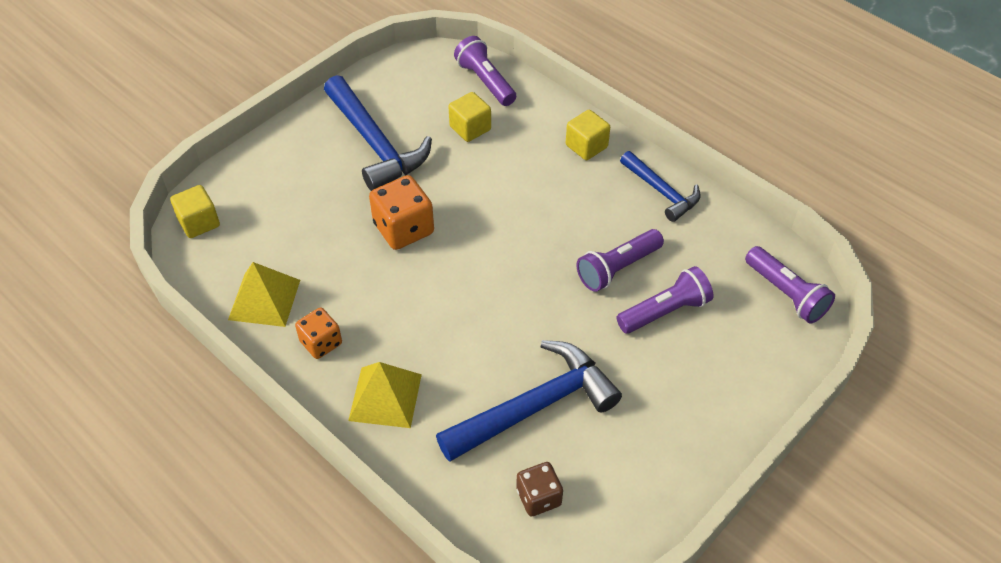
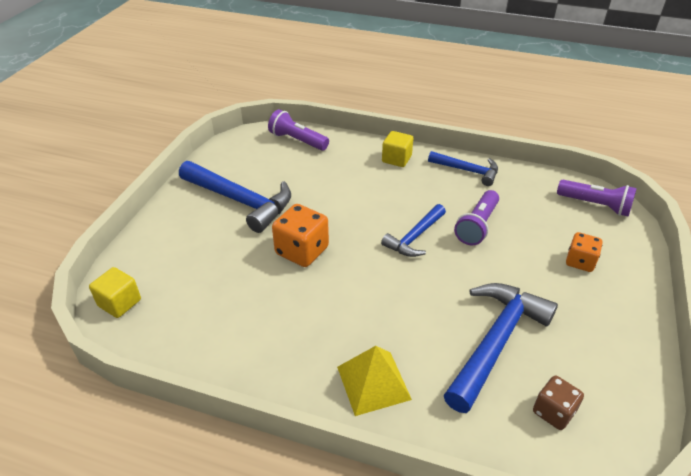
camera: 25 degrees left, 10 degrees down
yellow pyramid [228,262,300,327] -> none
orange dice [295,308,342,359] -> orange dice moved to [566,232,603,272]
yellow cube [448,92,491,142] -> none
purple flashlight [616,266,713,334] -> none
none -> blue hammer [381,204,446,257]

